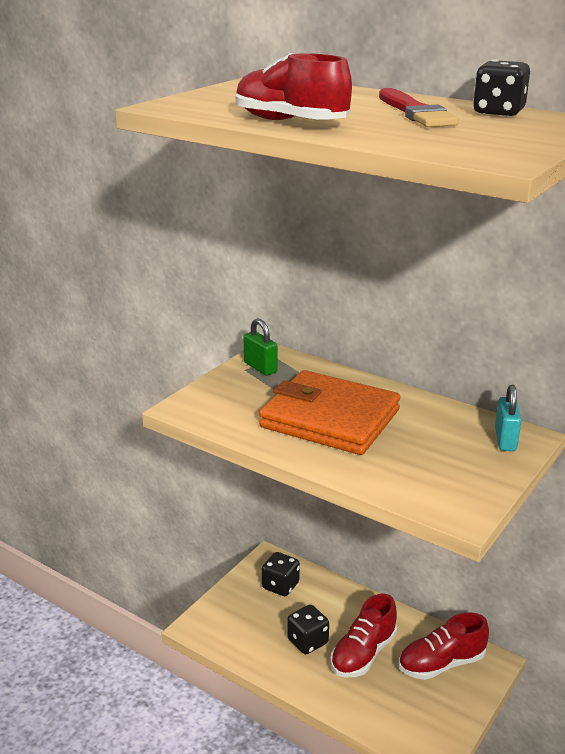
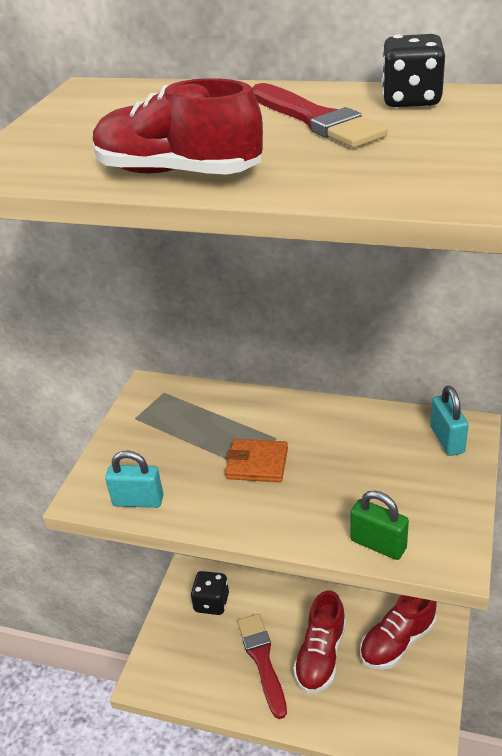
camera: 15 degrees left, 10 degrees up
green padlock [244,318,278,376] -> green padlock moved to [350,490,409,560]
orange wallet [259,370,400,455] -> orange wallet [225,439,288,482], size x0.45
black dice [287,605,329,654] -> red brush [237,614,287,719]
none -> turquoise padlock [105,451,164,508]

